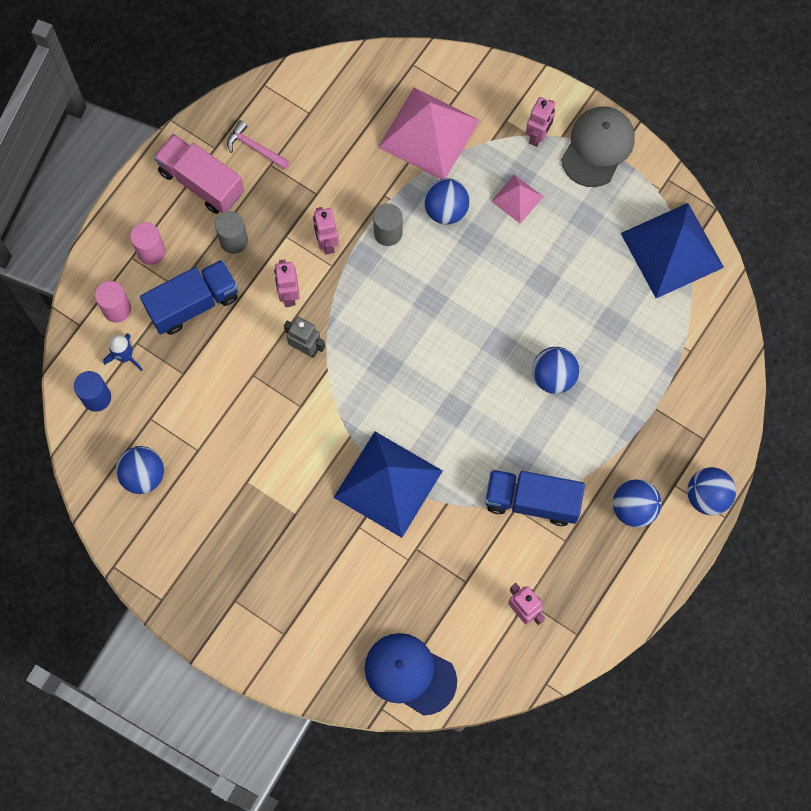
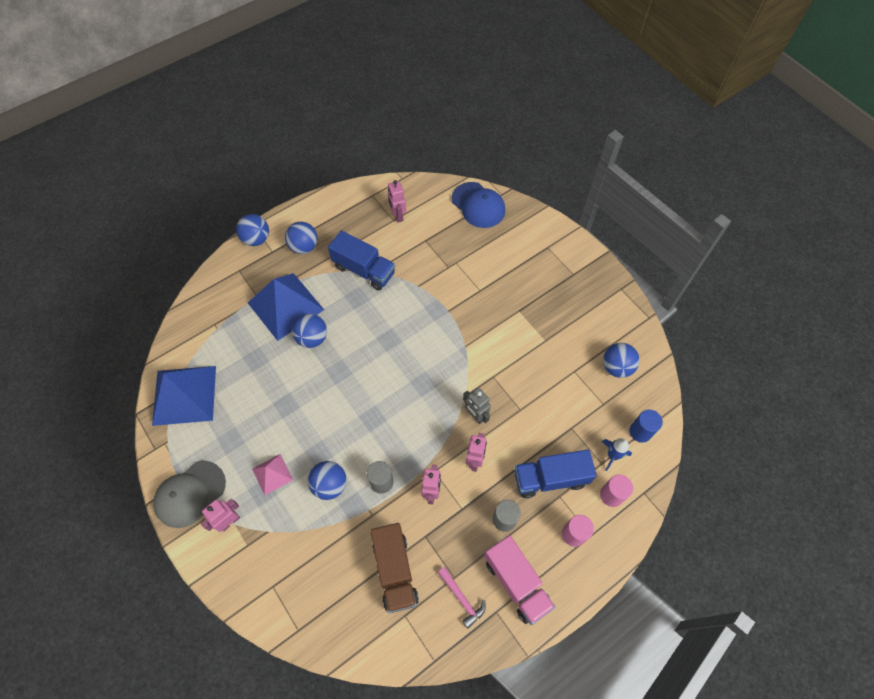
camera: 160 degrees left, 10 degrees down
blue pyramid [333,432,443,538] -> blue pyramid moved to [248,273,324,341]
pink pyramid [378,87,480,179] -> none
none -> brown truck [371,523,419,613]

